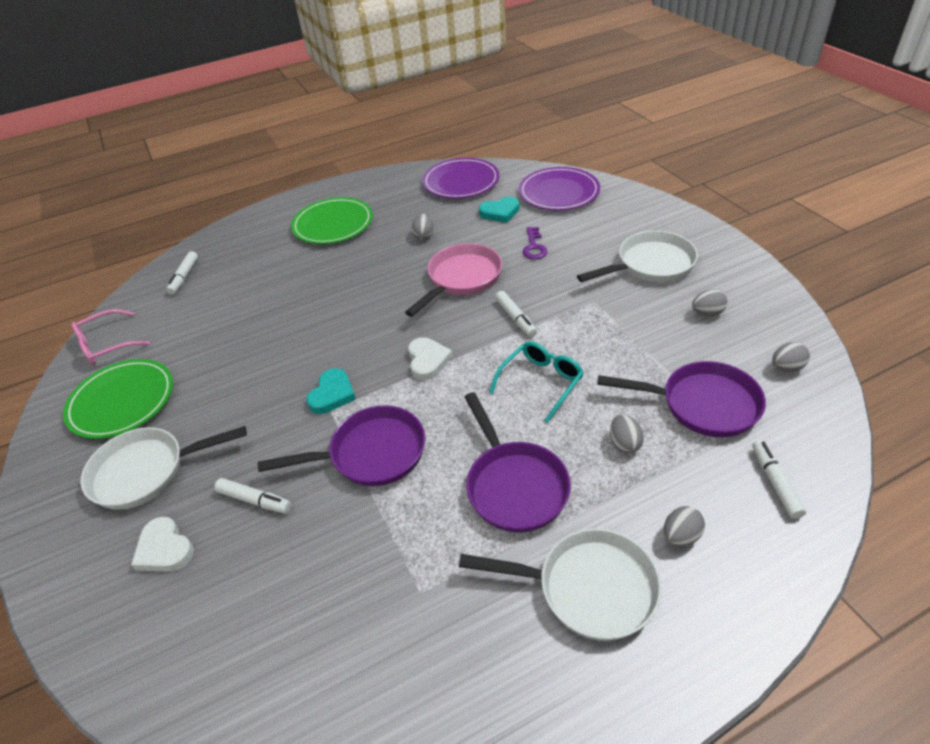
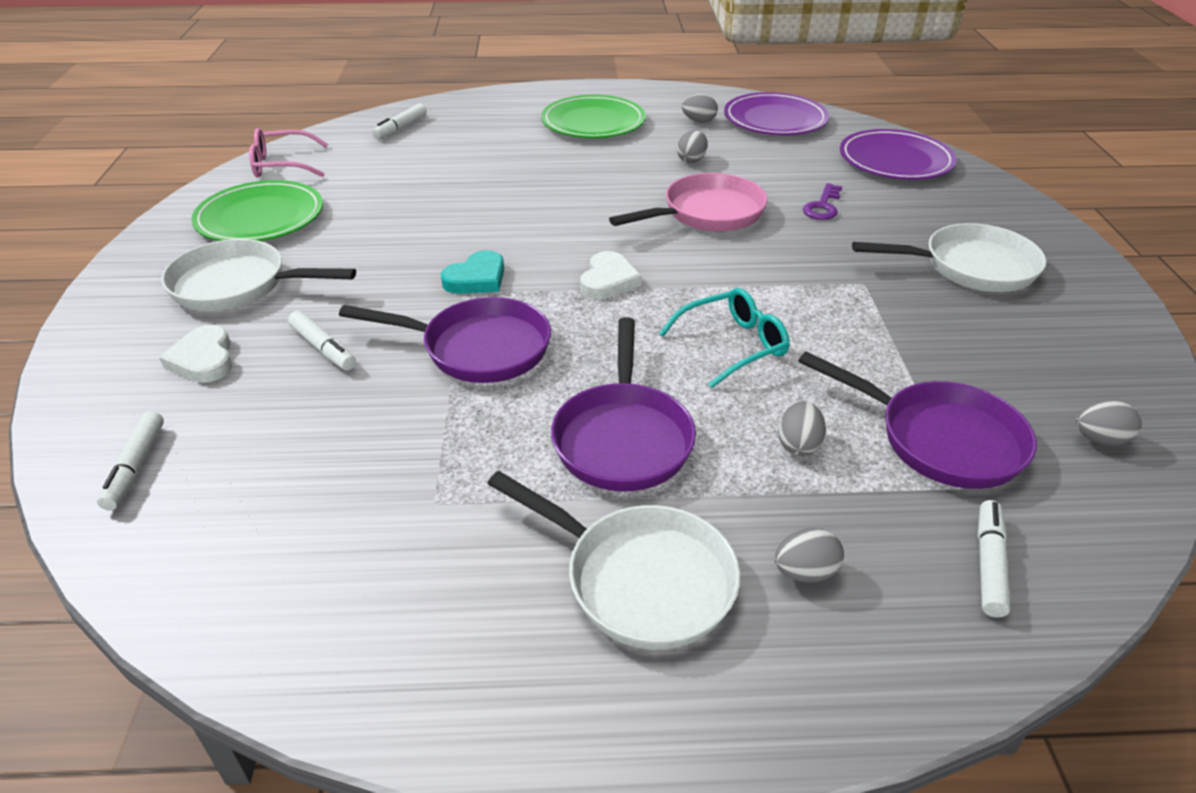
camera: 20 degrees right, 5 degrees down
turquoise heart [479,197,520,223] -> none
white marker [495,291,537,337] -> white marker moved to [97,411,164,510]
grey egg [692,289,727,316] -> grey egg moved to [682,94,718,123]

